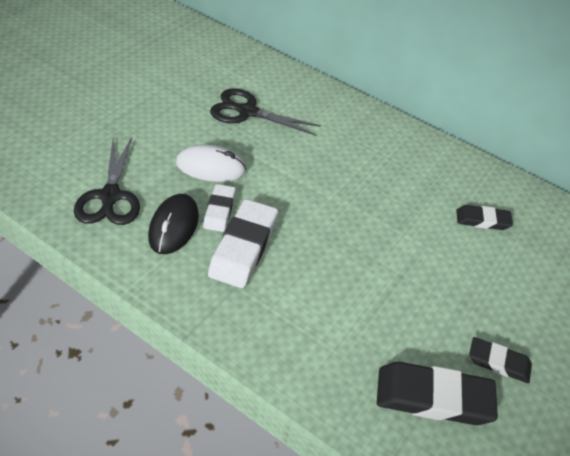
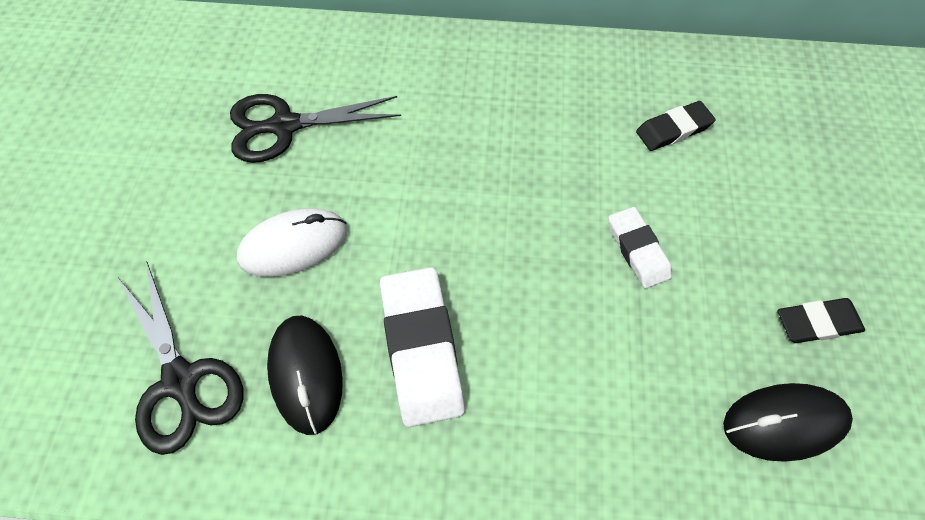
camera: 25 degrees left, 15 degrees up
white eraser [203,184,236,232] -> white eraser moved to [608,207,672,288]
black eraser [377,362,498,425] -> black mouse [723,383,853,462]

